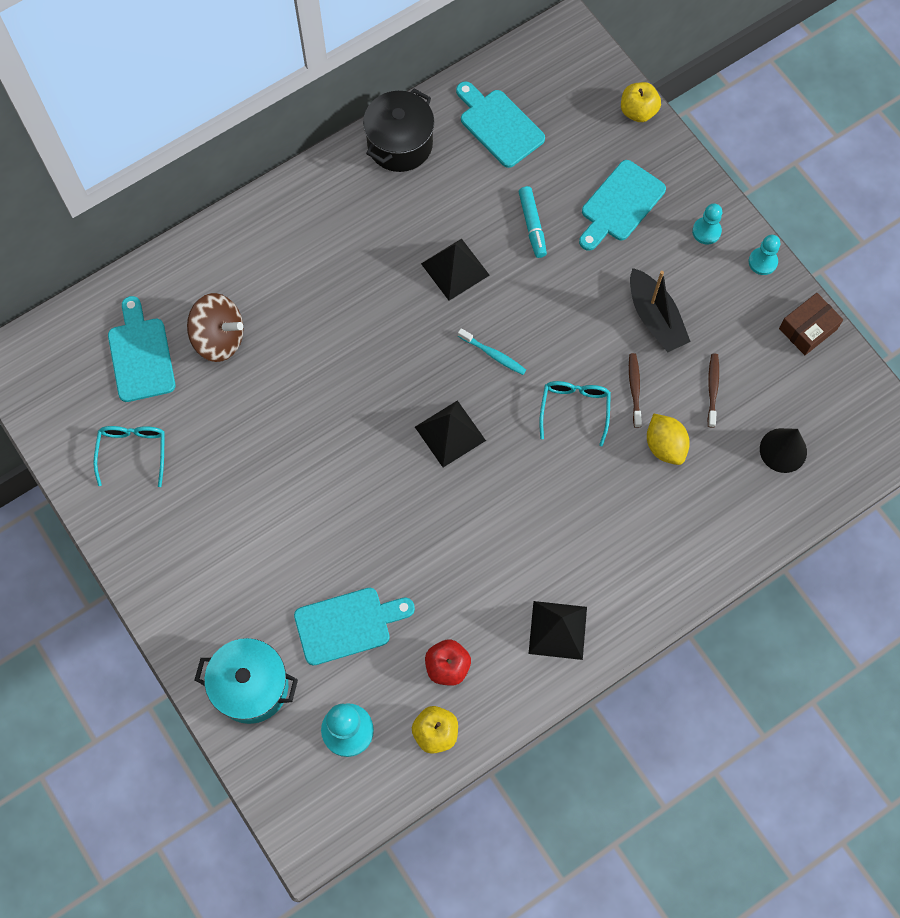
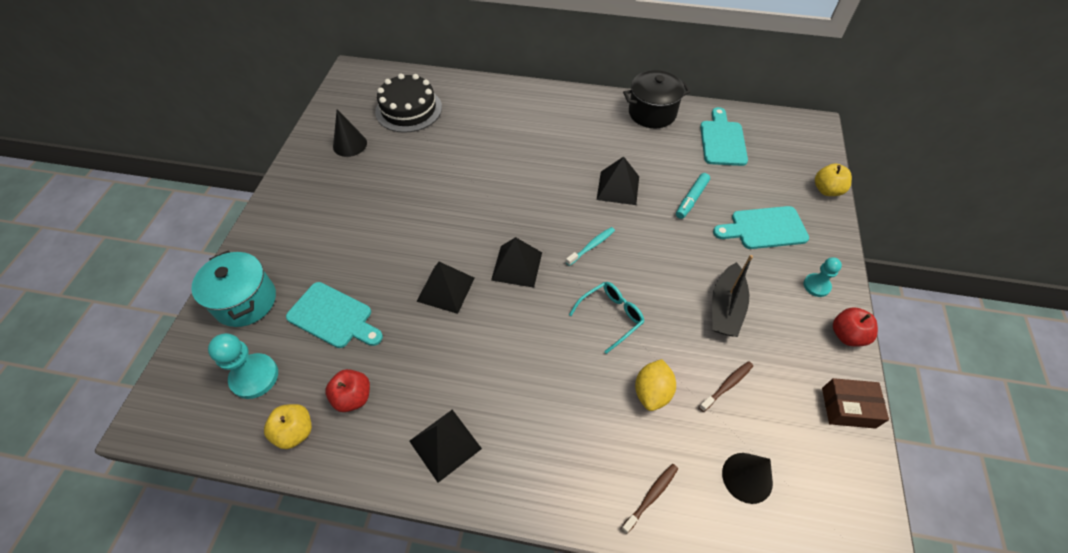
camera: 45 degrees right, 15 degrees down
turquoise glasses [93,426,165,487] -> black cone [333,109,367,157]
turquoise cutting board [108,296,175,402] -> black cake [375,74,442,133]
brown spinning top [187,293,243,362] -> none
turquoise toothbrush [458,328,526,375] -> turquoise toothbrush turned 120 degrees counterclockwise [566,227,615,266]
brown toothbrush [629,353,642,428] -> brown toothbrush moved to [621,464,678,534]
turquoise pawn [748,235,780,275] -> red apple [833,307,878,346]
none -> black pyramid [416,262,475,314]

